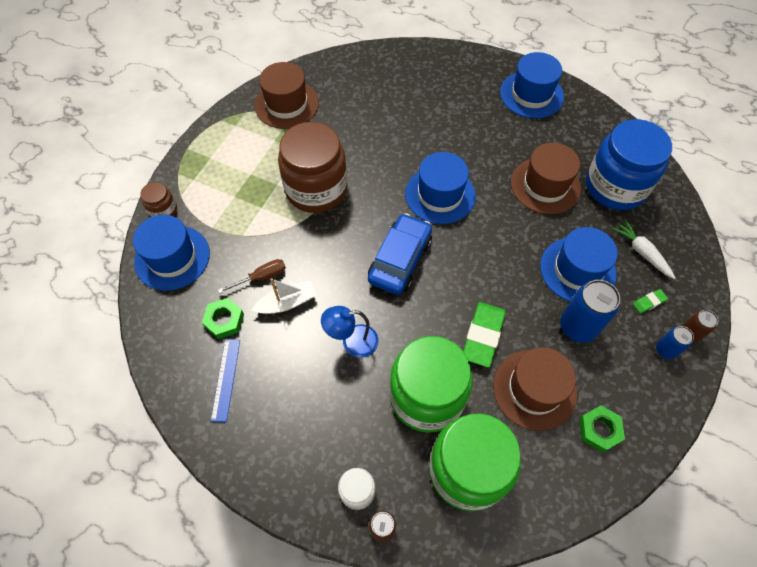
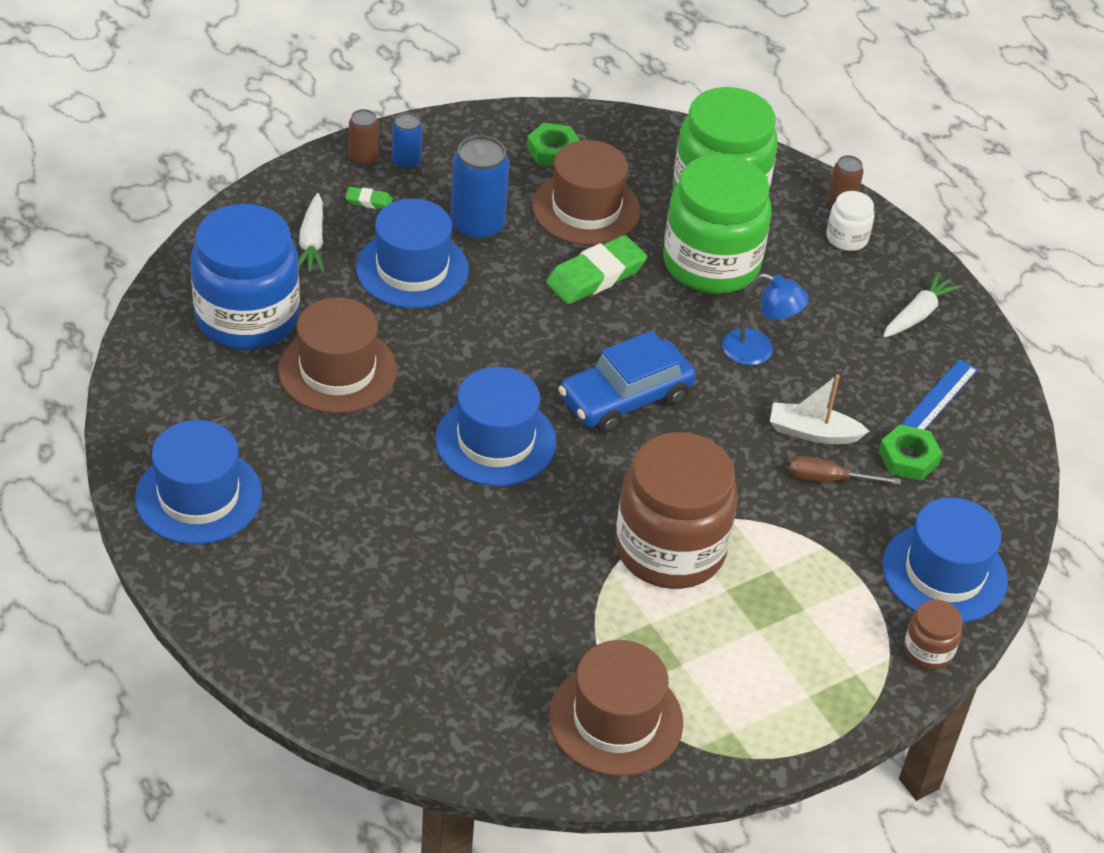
camera: 150 degrees left, 15 degrees down
none -> white carrot [883,272,962,338]

